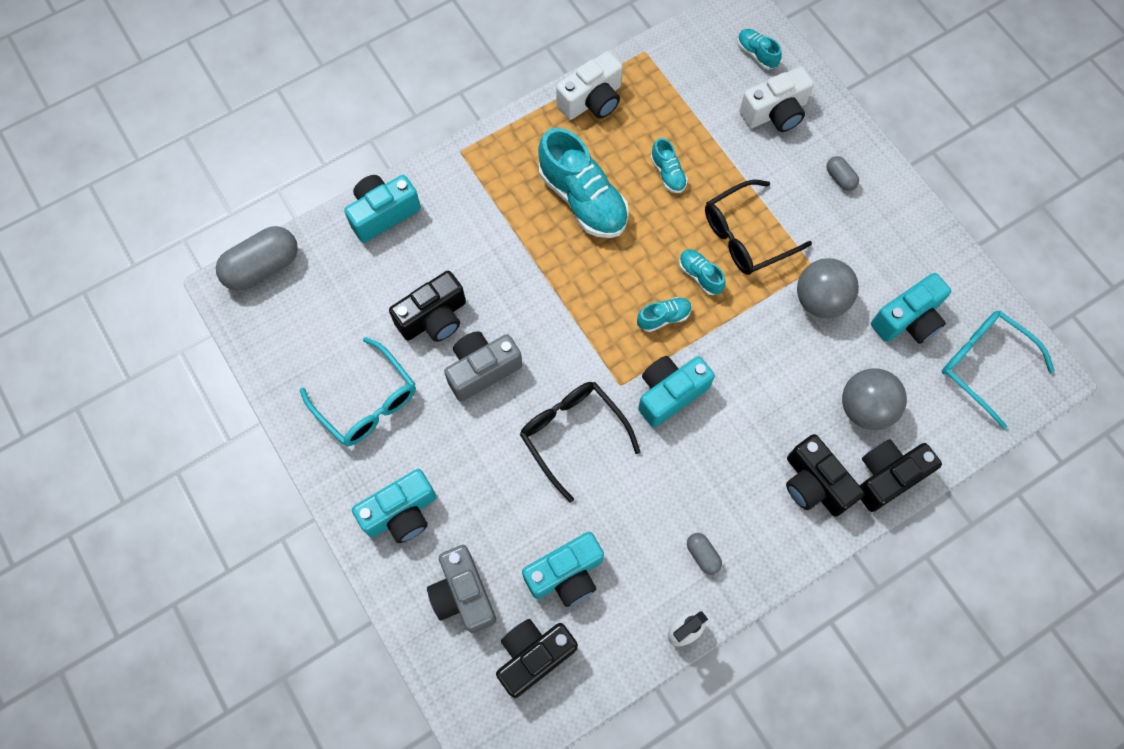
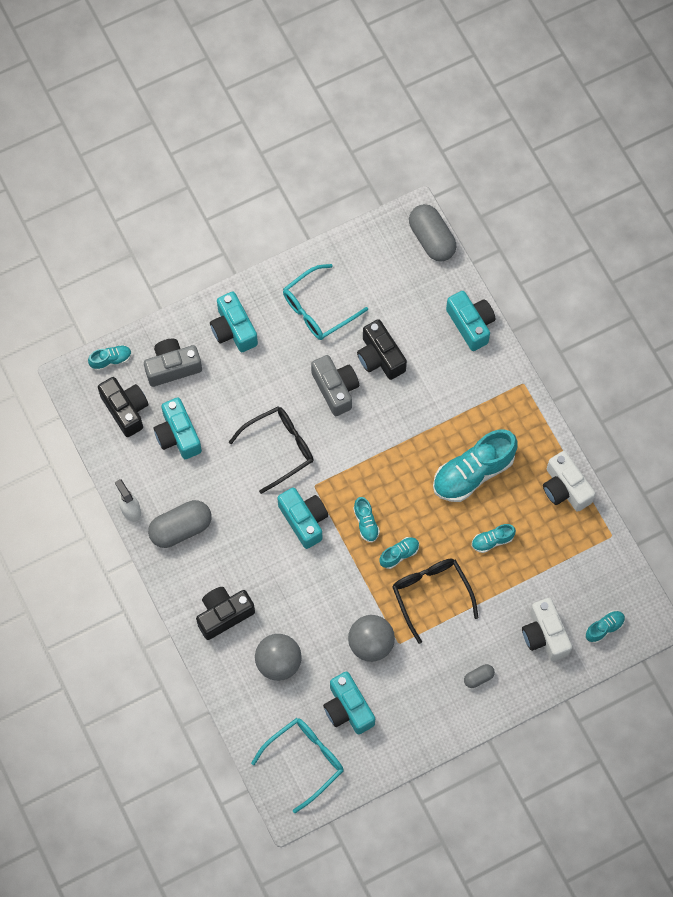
camera: 95 degrees right, 0 degrees up
grey capsule [687,533,722,575] -> grey capsule [148,500,212,548], size x2.07
black camera [859,439,942,512] -> none
none -> turquoise shoe [88,345,132,371]

